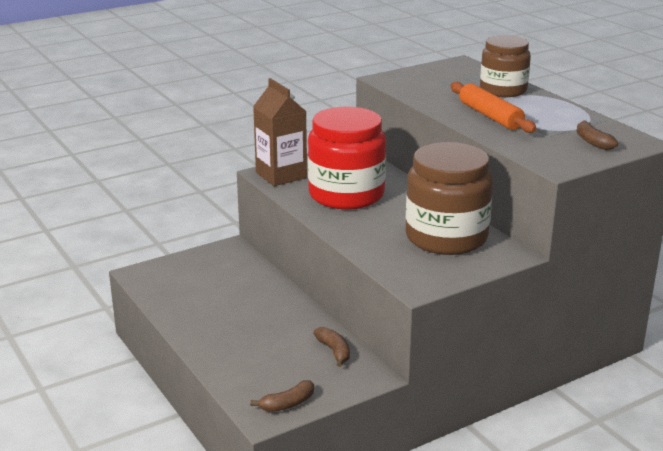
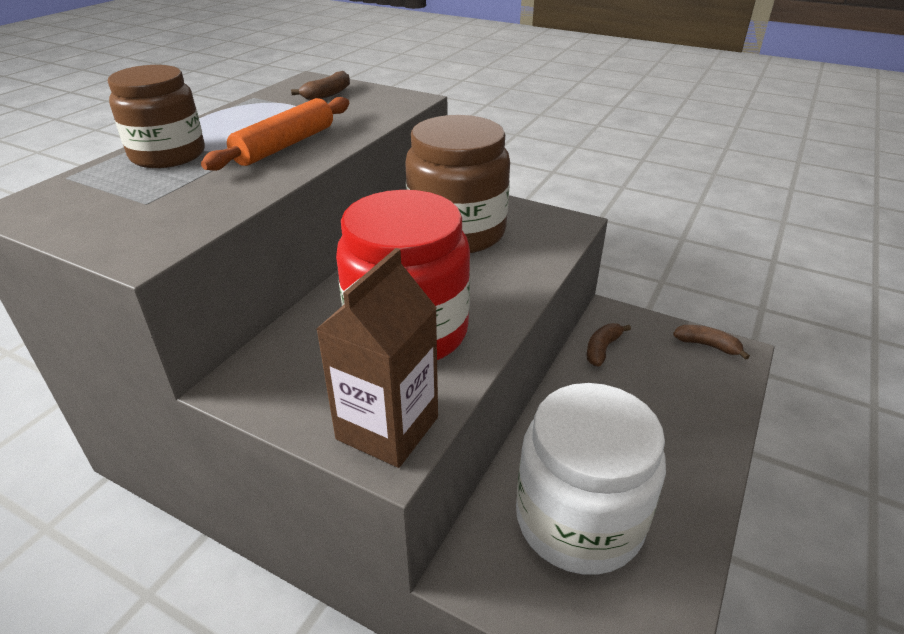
camera: 120 degrees left, 10 degrees up
none -> white jar [516,383,666,575]

